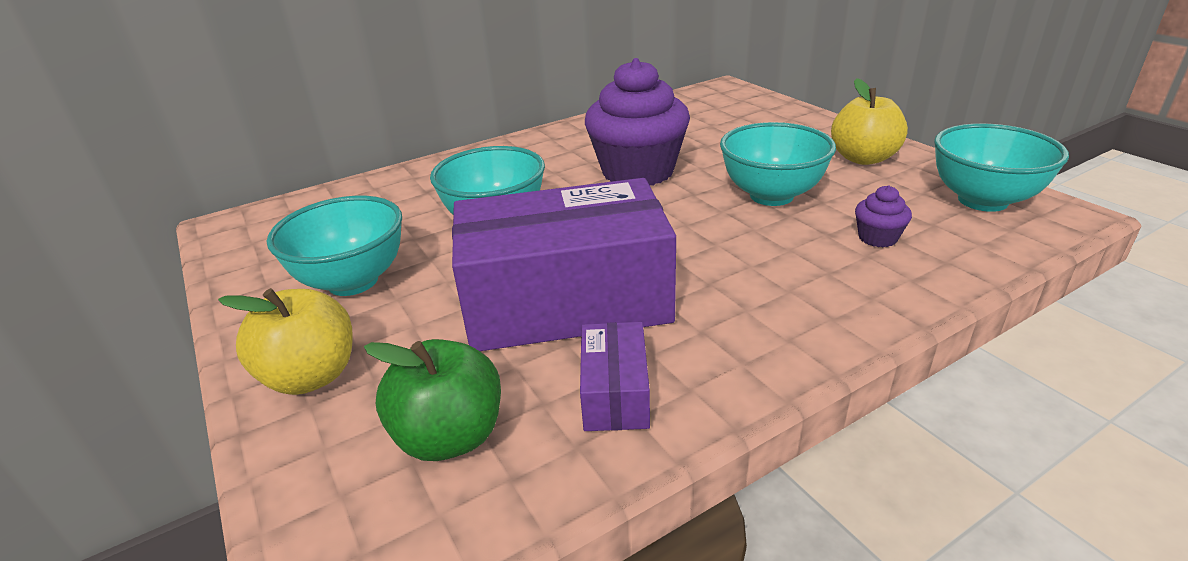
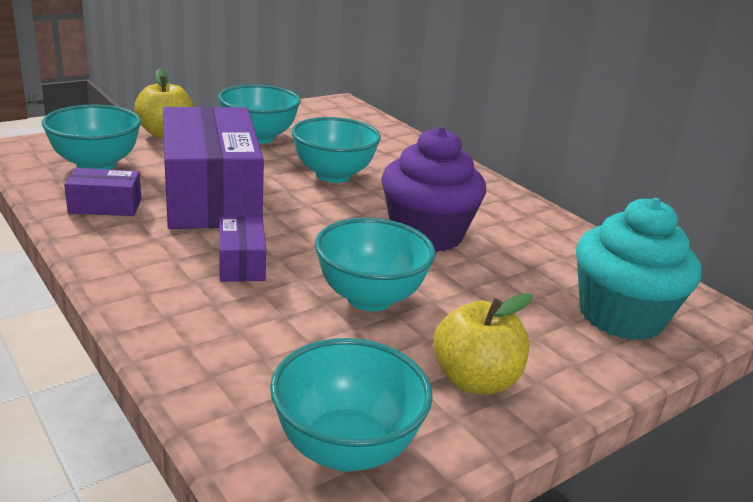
camera: 80 degrees right, 5 degrees down
green apple [364,339,501,461] -> turquoise bowl [42,105,141,170]
purple cupcake [855,186,912,248] -> none
none -> purple box [219,216,266,282]
none -> turquoise cupcake [576,197,702,340]

